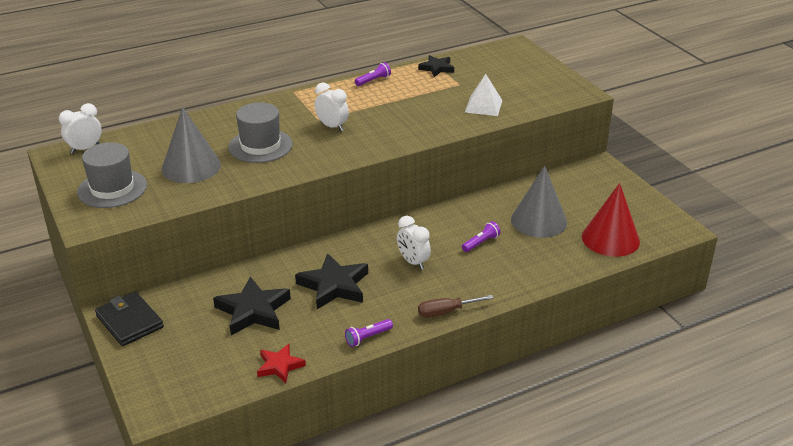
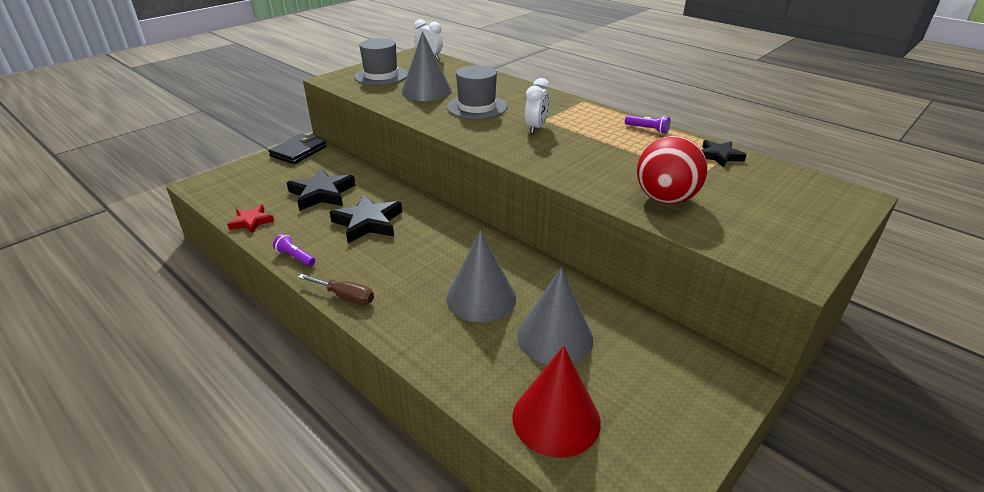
camera: 70 degrees right, 0 degrees up
white clock [397,216,431,270] -> none
brown screwdriver [418,295,494,318] -> brown screwdriver turned 150 degrees clockwise [298,274,374,305]
purple flashlight [462,221,501,252] -> grey cone [446,230,516,322]
white pyramid [465,74,502,116] -> red ball [637,136,708,204]

